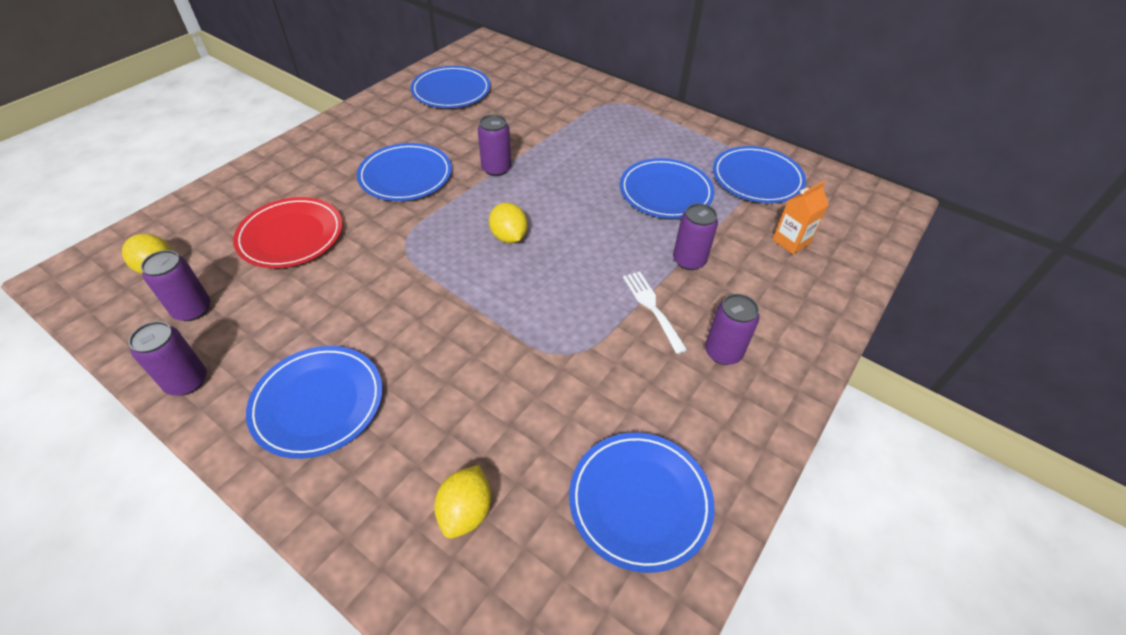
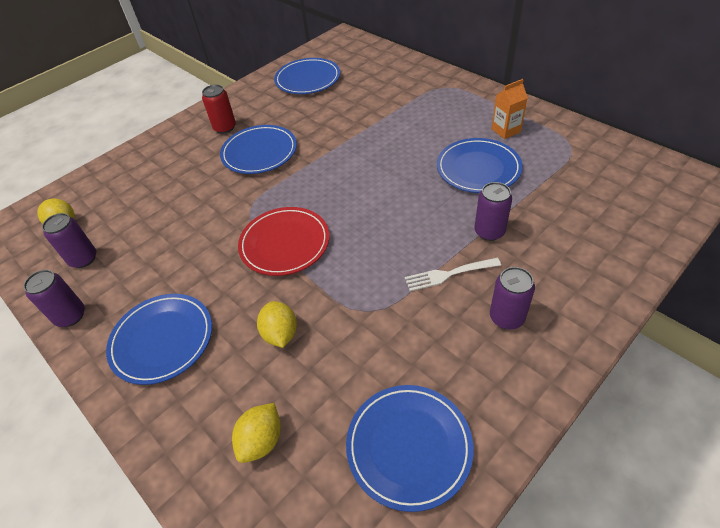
camera: 15 degrees right, 0 degrees up
red plate [233,197,343,268] -> red plate moved to [238,207,329,276]
purple can [478,114,511,176] -> none
yellow lemon [489,203,528,243] -> yellow lemon moved to [257,301,297,348]
white fork [623,272,687,354] -> white fork turned 90 degrees counterclockwise [405,258,501,291]
blue plate [713,146,806,203] -> none
orange carton [773,181,829,254] -> orange carton moved to [492,79,528,139]
none -> red can [202,85,236,134]

